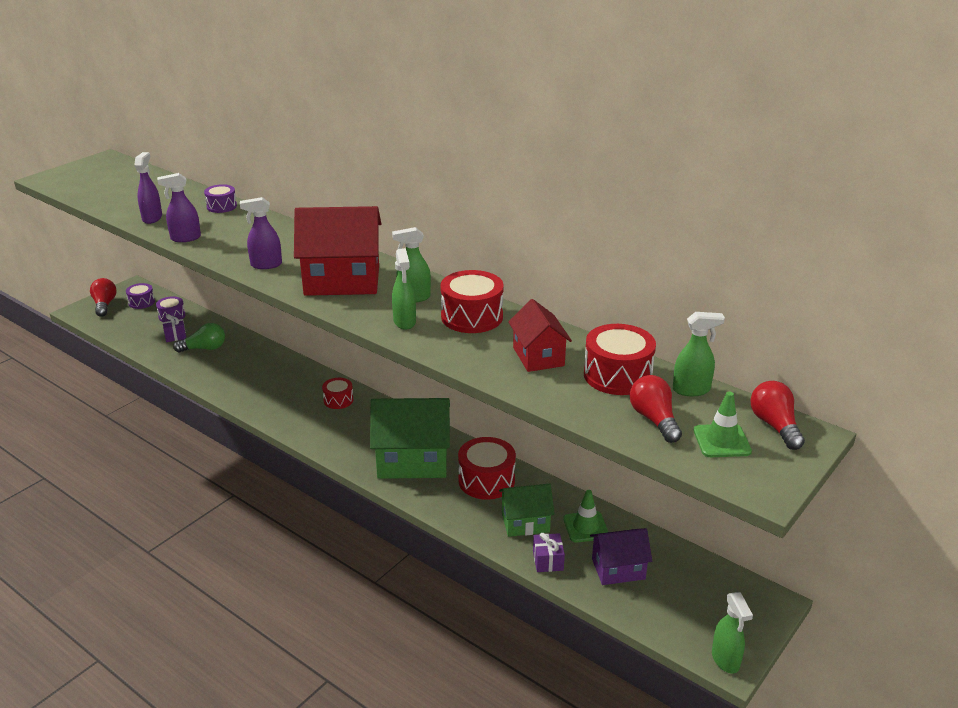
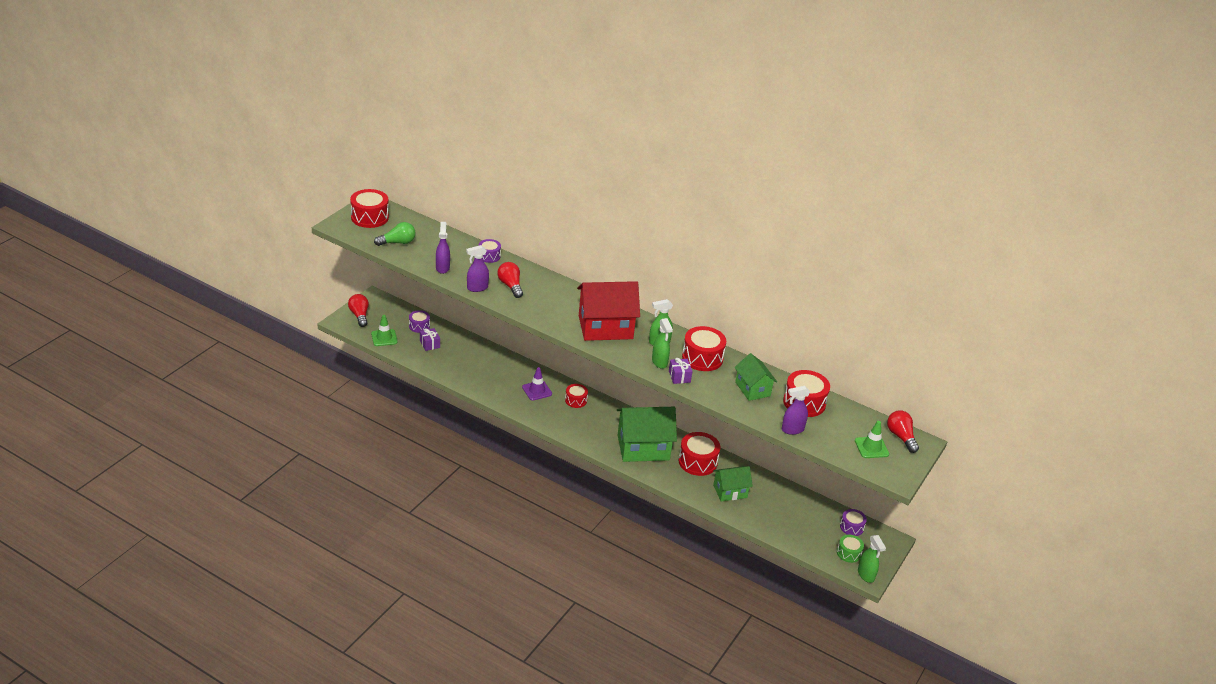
camera: 10 degrees left, 5 degrees up
purple drum [126,283,155,309] -> purple drum moved to [840,509,867,536]
green light bulb [173,323,225,352] -> green light bulb moved to [374,222,416,246]
purple spray bottle [240,197,282,269] -> purple spray bottle moved to [782,386,810,435]
red house [508,299,572,372] -> green house [734,353,777,401]
purple gift [533,533,565,572] -> purple gift moved to [669,358,692,384]
green traffic cone [563,490,608,543] -> green traffic cone moved to [371,315,397,346]
purple house [590,528,652,585] -> none
red light bulb [630,375,682,443] -> red light bulb moved to [498,262,523,298]
green spray bottle [673,312,725,396] -> none
none -> red drum [350,189,389,228]
none -> purple traffic cone [522,367,552,401]
none -> green drum [837,535,864,563]

